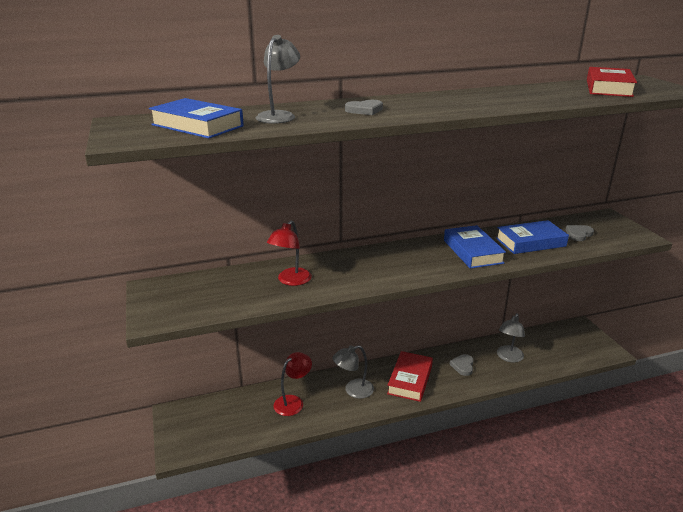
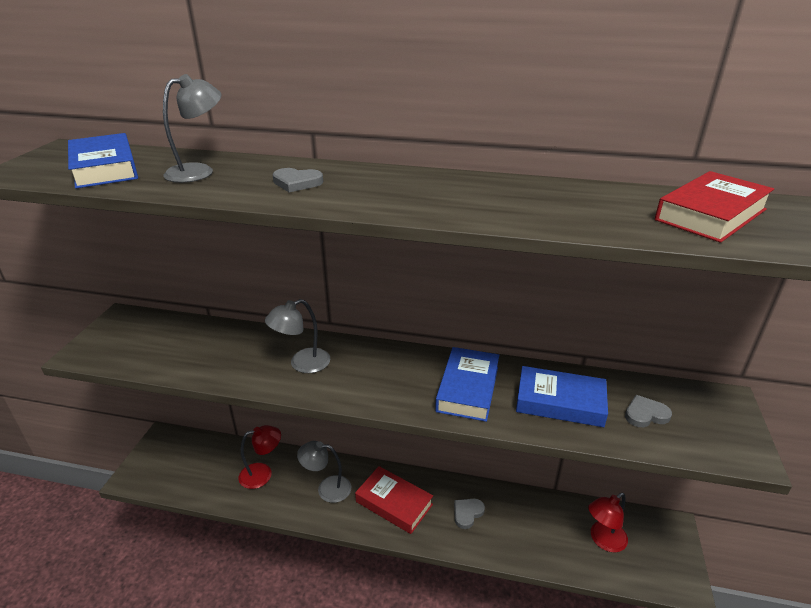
camera: 30 degrees right, 5 degrees up
red lamp [267,220,312,286] -> red lamp moved to [588,493,628,552]
red book [387,351,433,402] -> red book turned 75 degrees clockwise [355,466,433,534]
grey lamp [497,313,525,363] -> grey lamp moved to [265,299,330,373]

